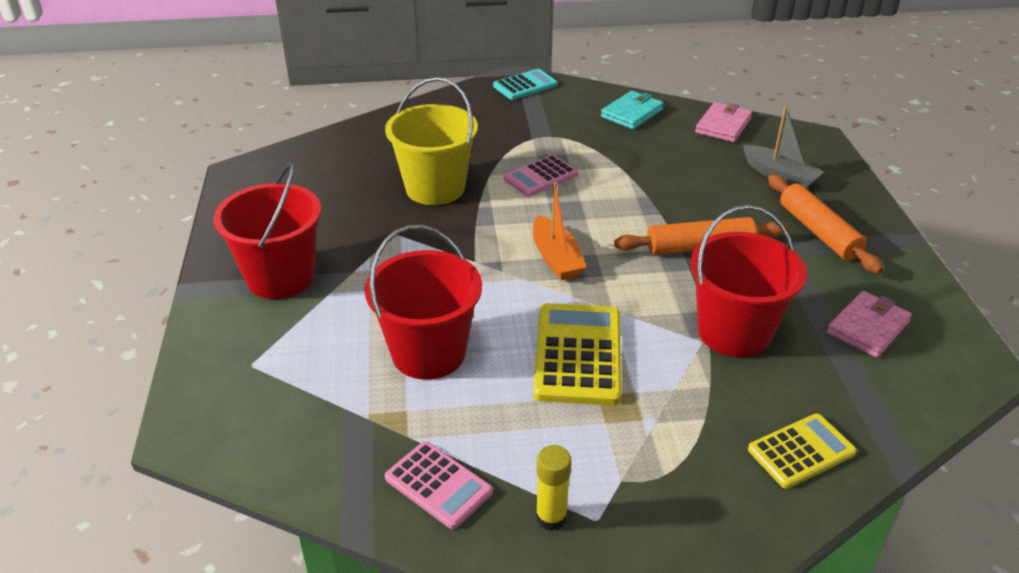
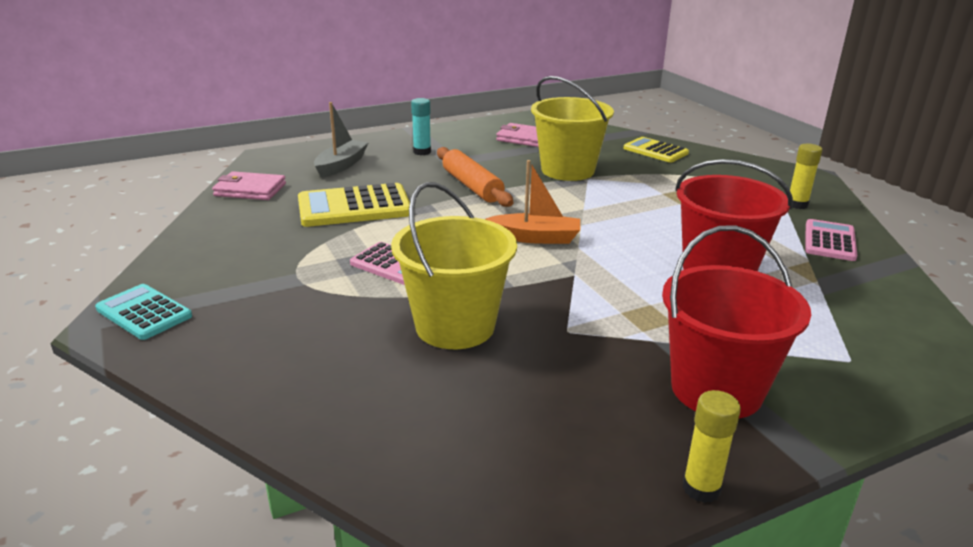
camera: 110 degrees left, 10 degrees down
orange boat [533,182,586,281] -> orange boat turned 45 degrees clockwise [485,160,580,244]
yellow calculator [533,303,622,405] -> yellow calculator moved to [298,183,410,227]
turquoise wallet [601,91,664,130] -> none
red bucket [690,205,807,357] -> yellow bucket [531,76,614,181]
orange rolling pin [768,174,883,274] -> turquoise glue stick [411,98,431,155]
none -> yellow glue stick [682,390,741,503]

